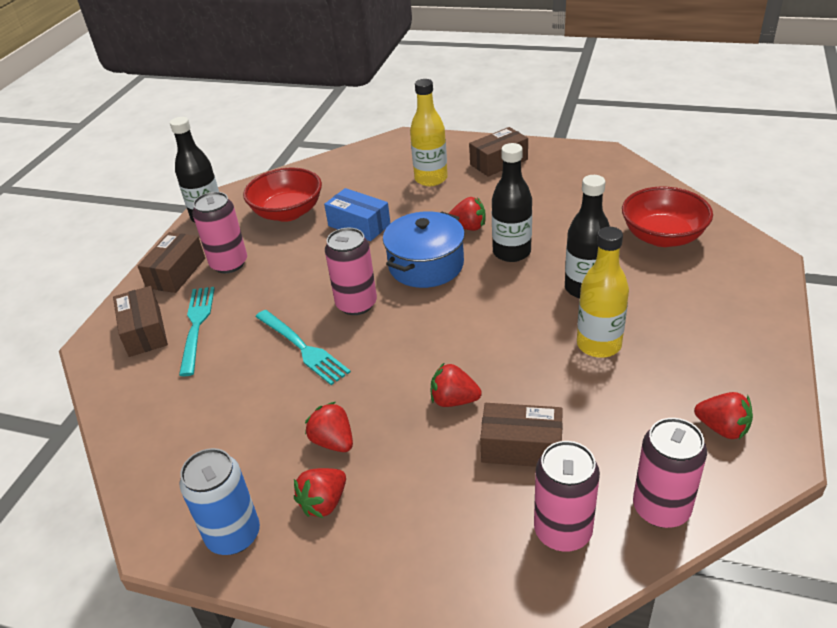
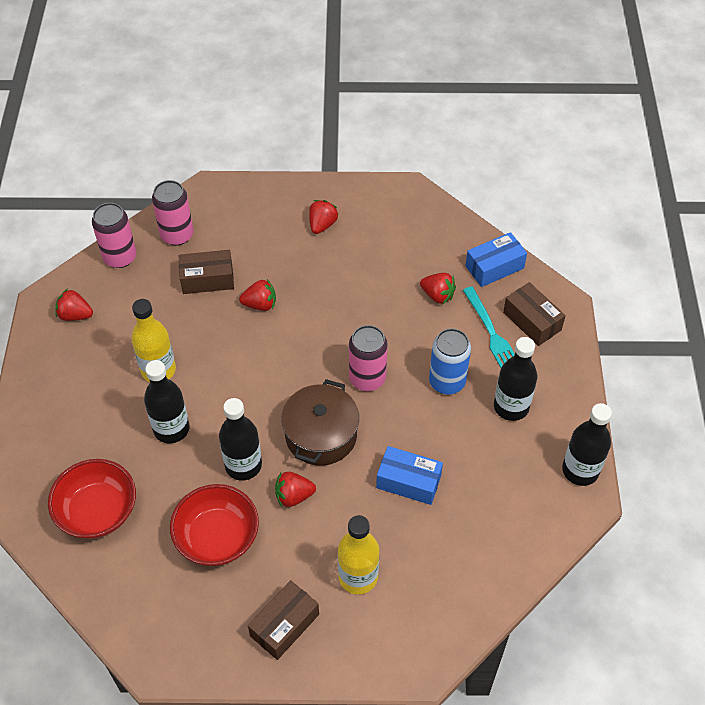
camera: 160 degrees right, 15 degrees up
brown box [138,232,205,293] -> none
blue can [180,448,260,555] -> blue can moved to [429,328,471,395]
pink can [193,192,247,273] -> black bottle [494,337,538,421]
red bowl [243,168,322,222] -> red bowl moved to [170,484,259,566]
turquoise fork [255,310,351,385] -> none
red strawberry [305,402,353,452] -> red strawberry moved to [420,273,456,304]
blue pot [383,211,465,288] -> brown pot [281,379,359,466]
none -> blue box [465,232,527,287]

